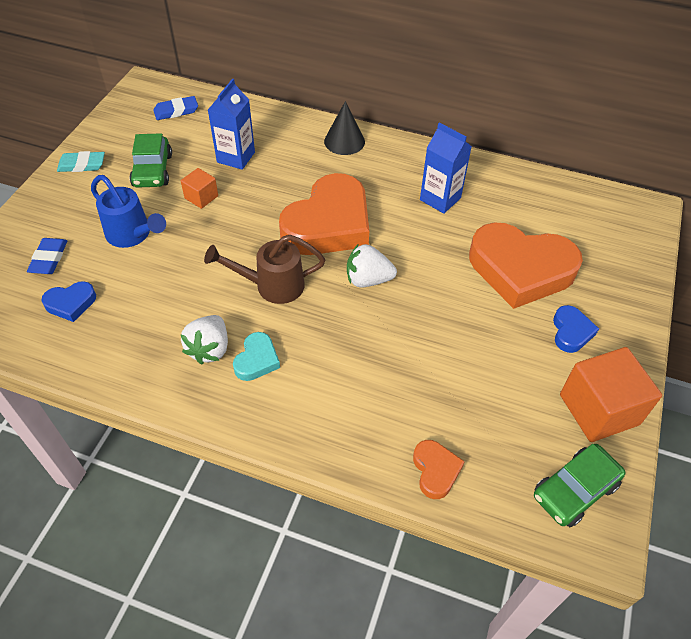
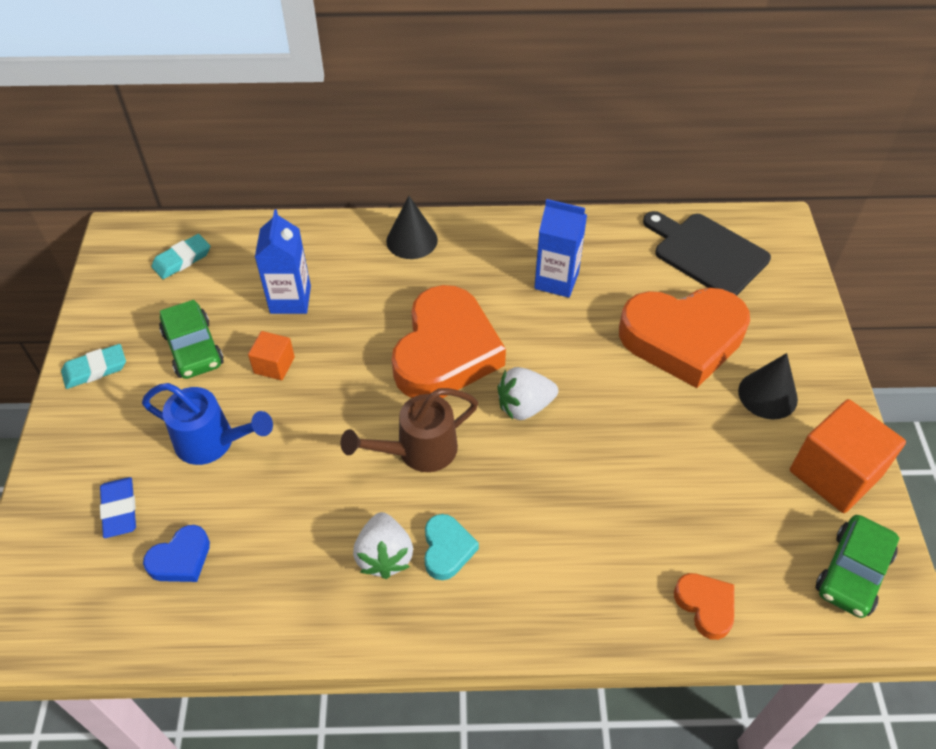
camera: 20 degrees left, 0 degrees up
blue eraser [153,96,198,120] -> turquoise eraser [151,234,210,279]
blue heart [553,305,599,353] -> black cone [738,353,798,420]
none -> black cutting board [643,211,771,296]

